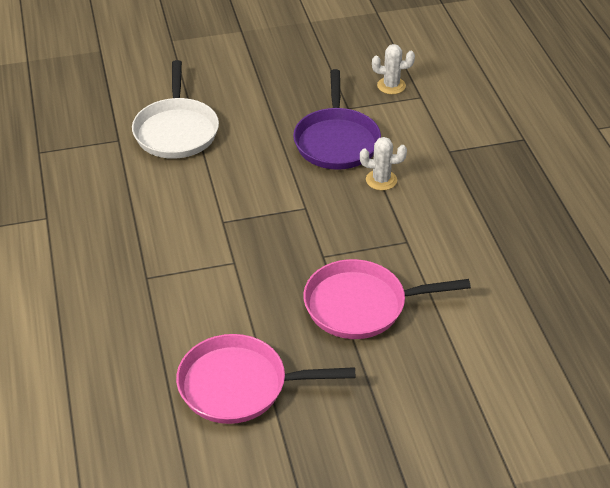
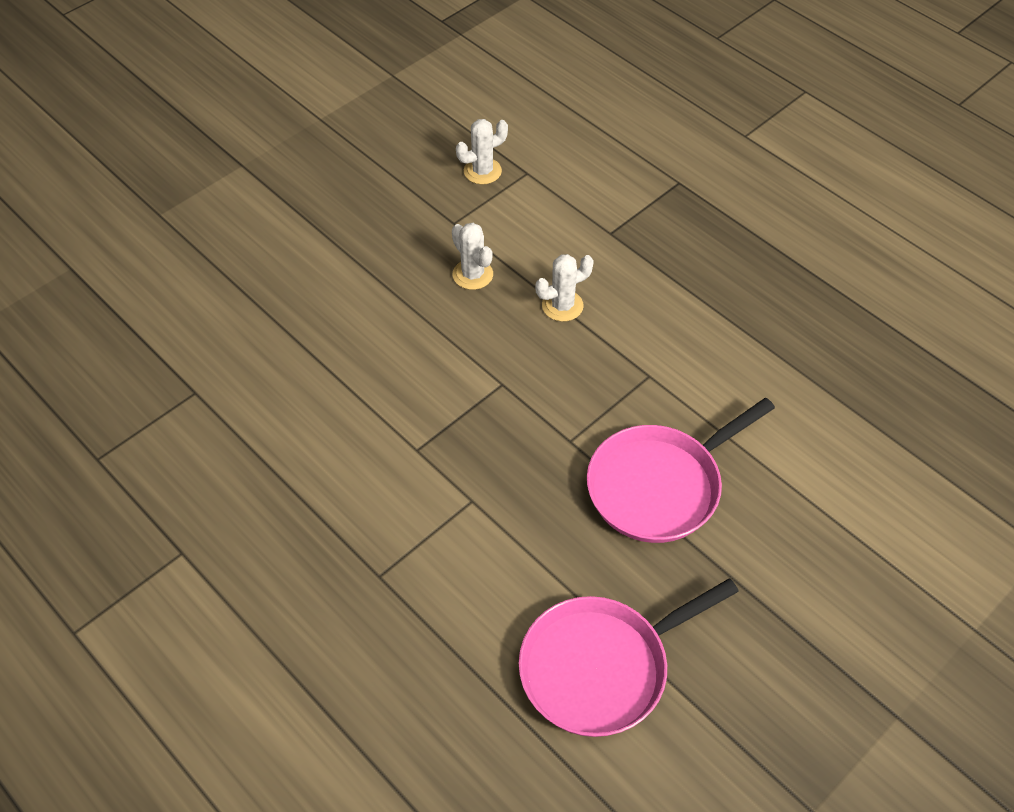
camera: 30 degrees left, 10 degrees up
white pan [132,60,219,159] -> none
purple pan [293,69,381,170] -> white cactus [452,223,493,290]

